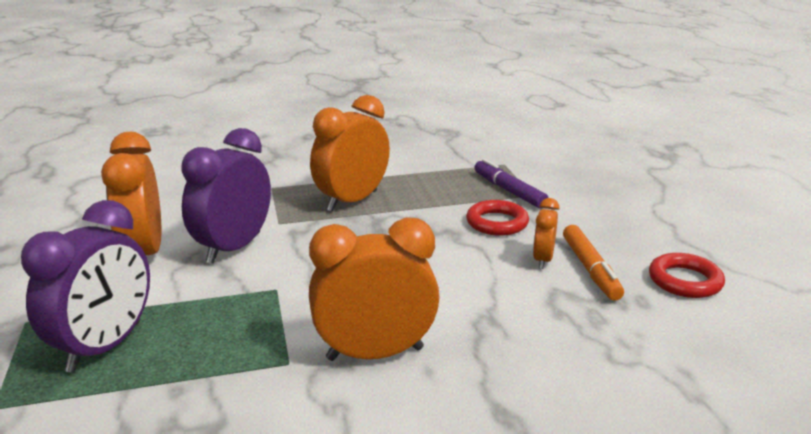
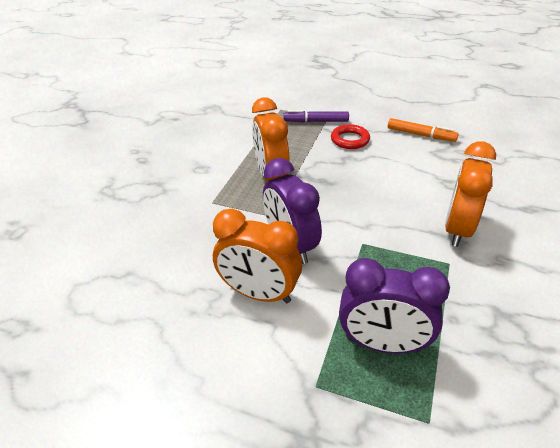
camera: 55 degrees left, 15 degrees up
purple clock [21,200,150,373] -> purple clock turned 135 degrees clockwise [339,258,450,353]
orange clock [533,198,559,269] -> none
red ring [649,253,725,298] -> none

